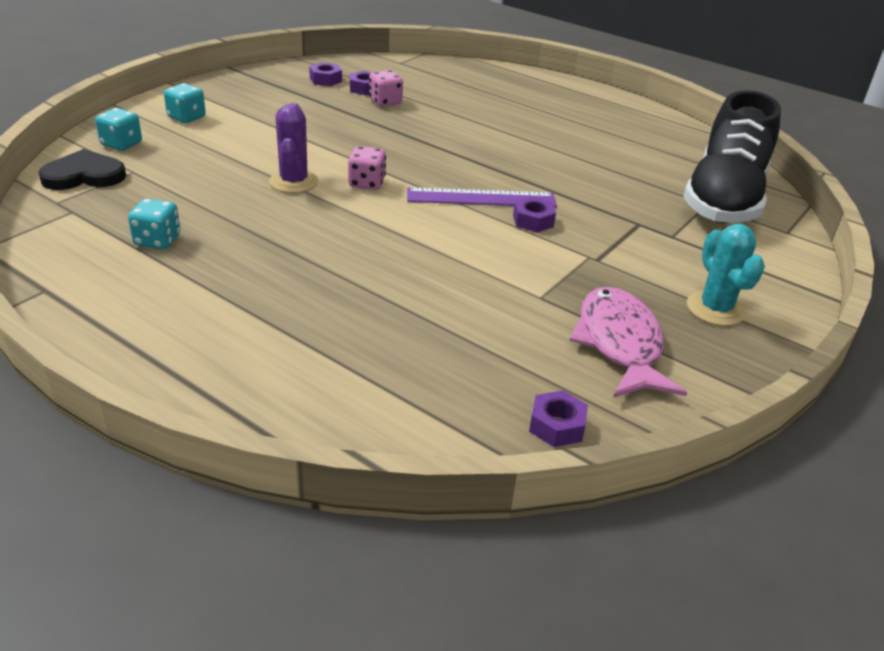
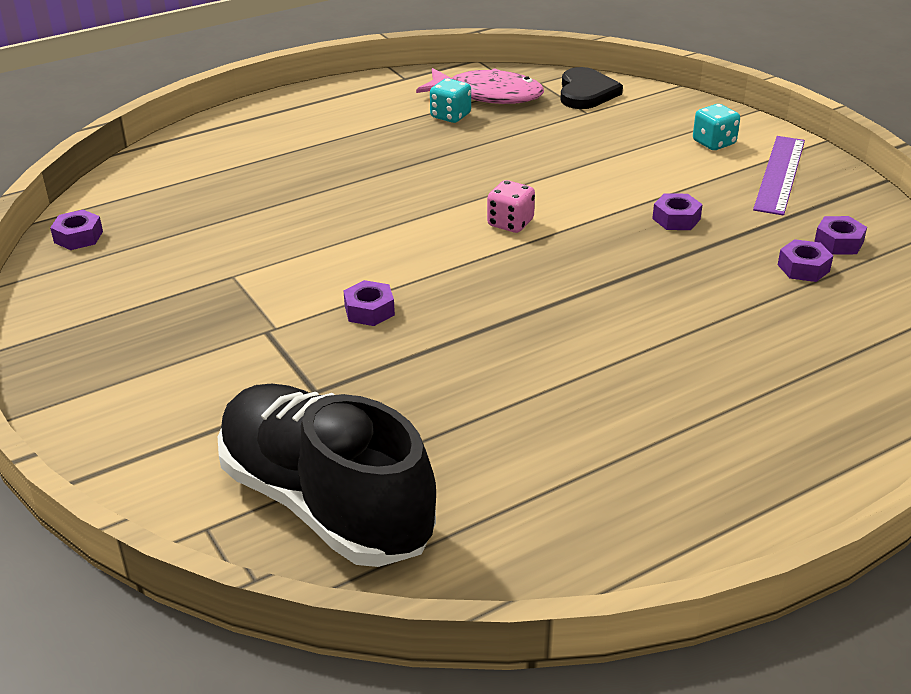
camera: 115 degrees right, 0 degrees up
turquoise dice [95,108,142,151] -> none
purple cactus [269,103,319,193] -> none
pink dice [369,70,403,106] -> none
purple ruler [407,187,557,207] -> purple ruler moved to [753,136,805,216]
pink fish [570,287,687,398] -> pink fish moved to [416,68,544,104]
turquoise cactus [687,224,765,326] -> none
none -> purple nut [652,193,703,230]

